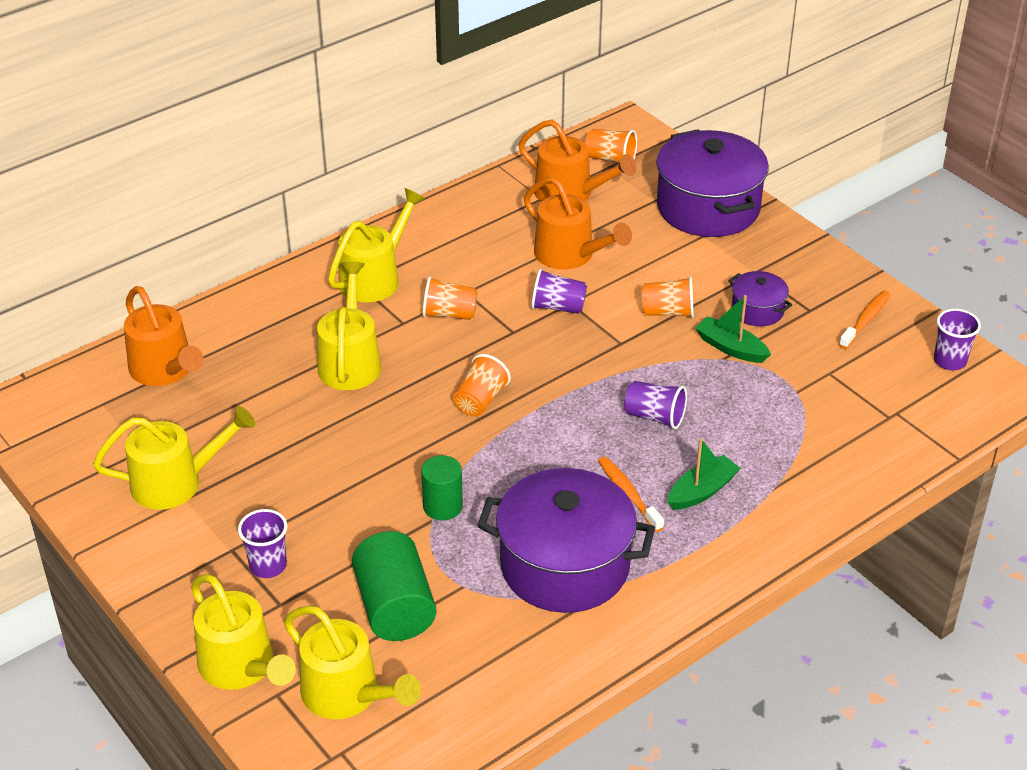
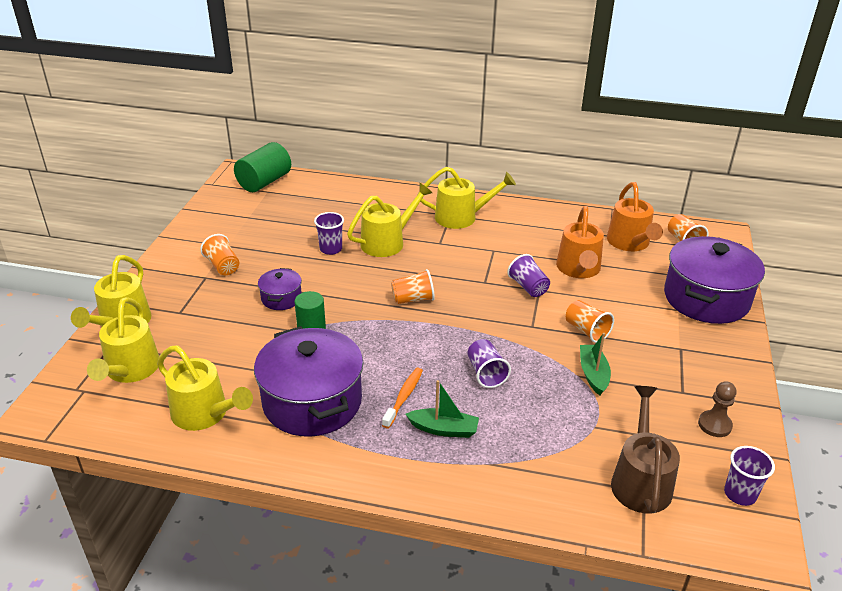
camera: 50 degrees right, 5 degrees down
yellow watering can [93,406,255,510] -> yellow watering can moved to [157,345,253,431]
orange watering can [124,286,203,386] -> none
purple cup [238,509,288,578] -> purple cup moved to [314,212,344,255]
green cylinder [352,531,436,641] -> green cylinder moved to [234,142,291,192]
orange cup [422,276,478,320] -> orange cup moved to [200,234,239,275]
purple pot [728,271,792,327] -> purple pot moved to [258,268,302,310]
orange toothbrush [839,291,890,349] -> brown pawn [698,381,737,437]
none -> brown watering can [611,386,680,513]

